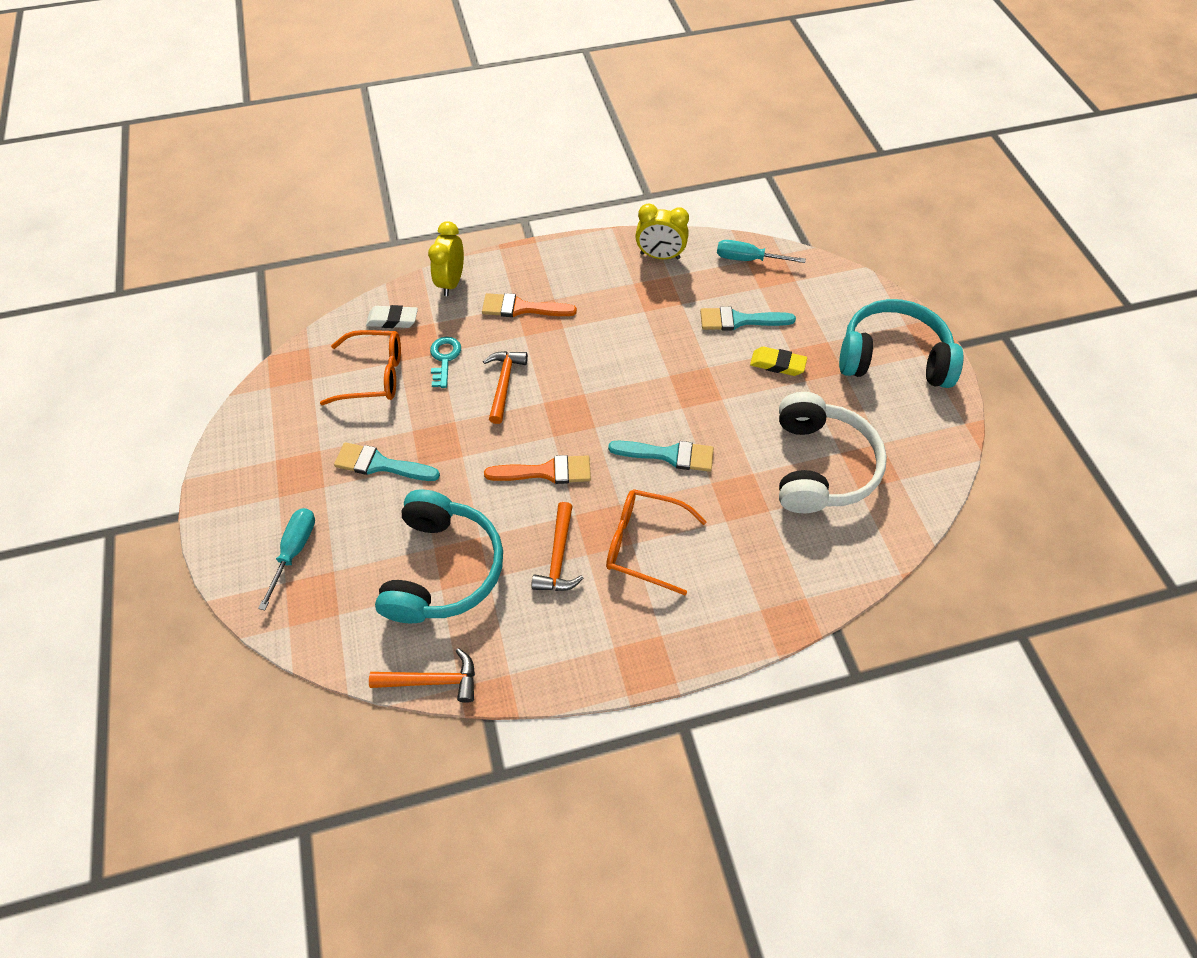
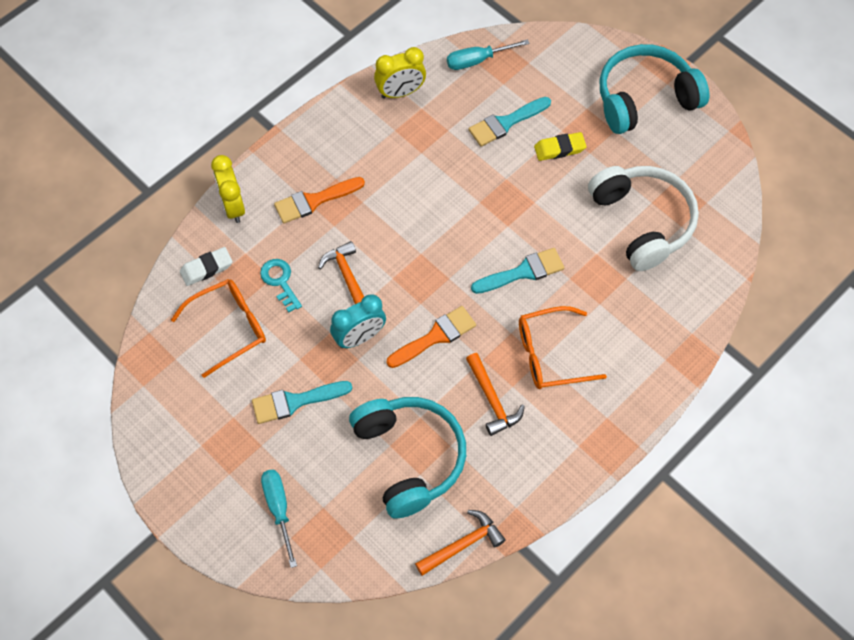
camera: 30 degrees left, 5 degrees up
none -> turquoise clock [330,294,386,348]

